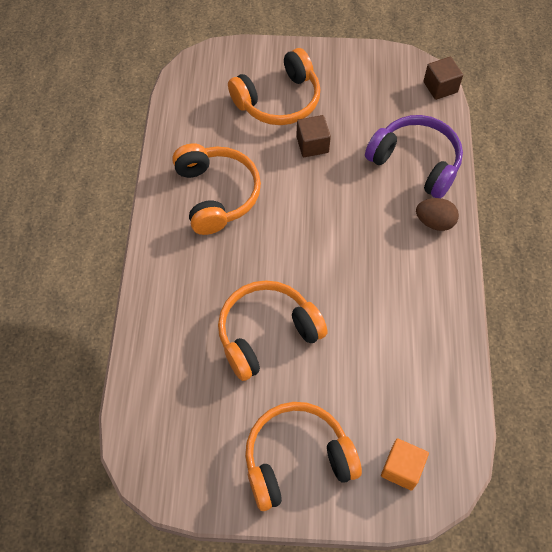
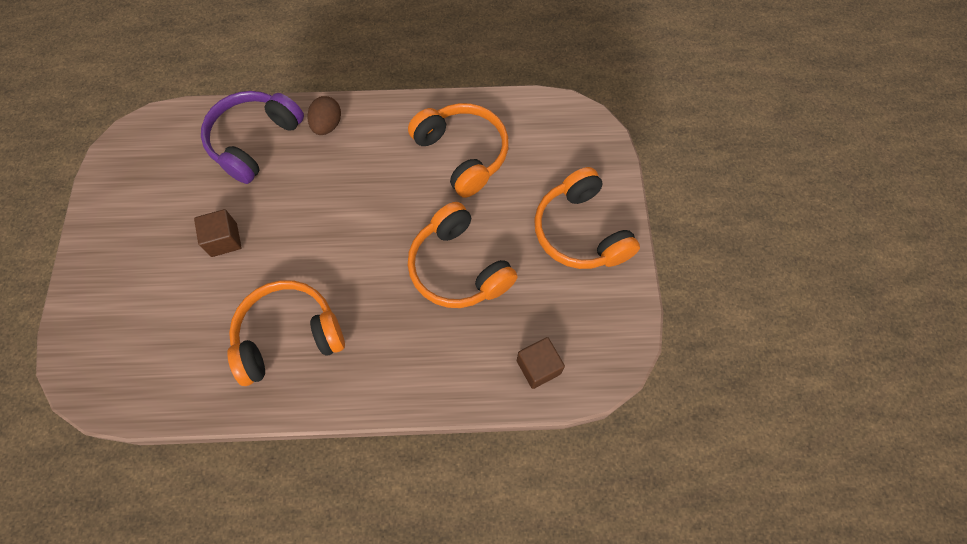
camera: 95 degrees left, 5 degrees up
orange headphones [228,48,321,125] -> orange headphones moved to [408,103,509,198]
orange cube [381,438,429,491] -> none
brown cube [423,57,463,100] -> brown cube moved to [517,337,565,389]

